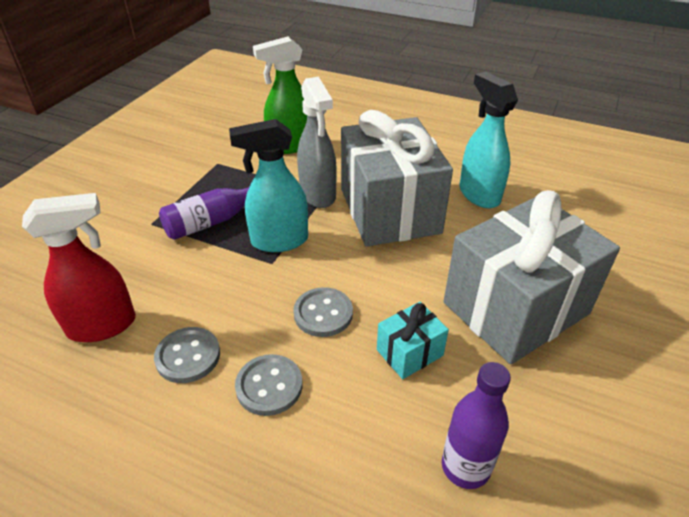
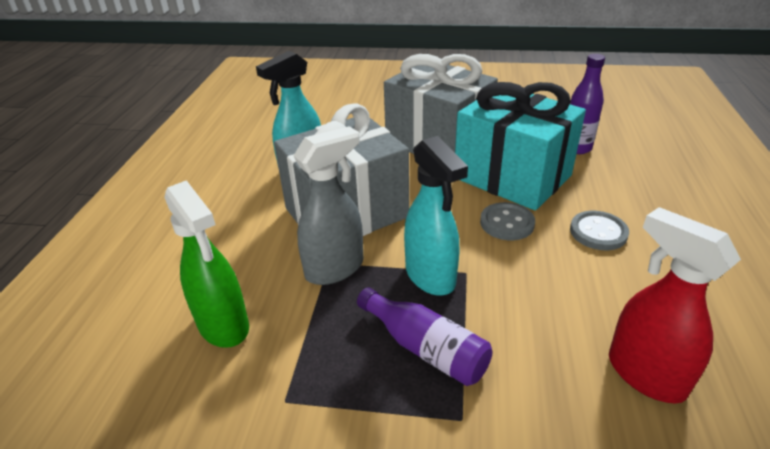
camera: 105 degrees left, 5 degrees down
grey button [154,327,220,383] -> none
turquoise gift [377,302,449,379] -> turquoise gift [455,82,586,210], size x2.33

